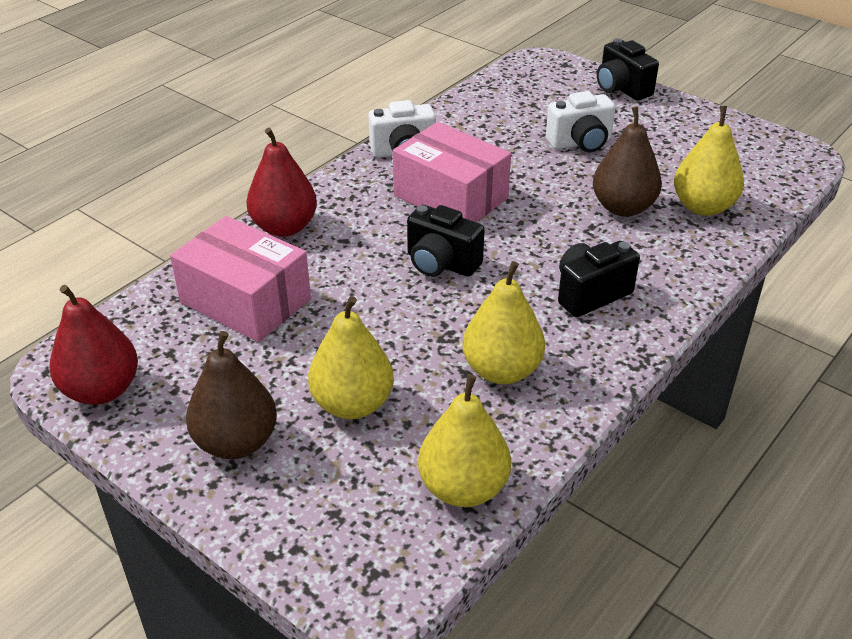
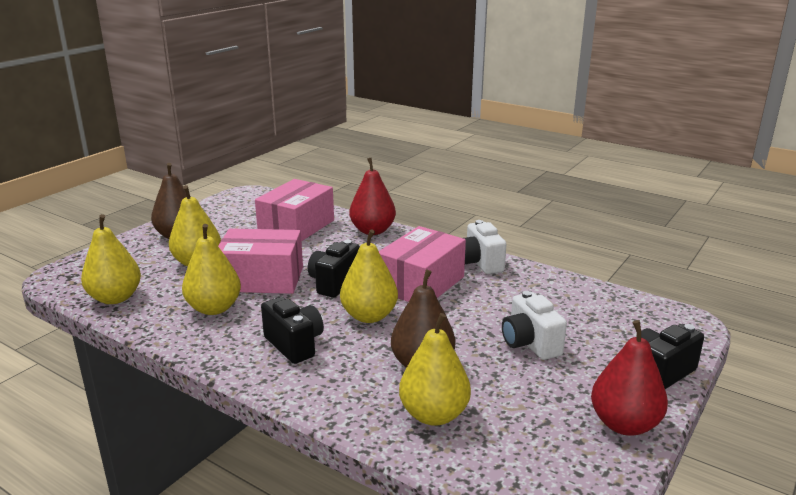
camera: 85 degrees right, 15 degrees down
red pear [50,285,138,405] -> red pear moved to [591,320,668,436]
none -> pink box [218,228,303,294]
none -> yellow pear [340,229,398,323]

